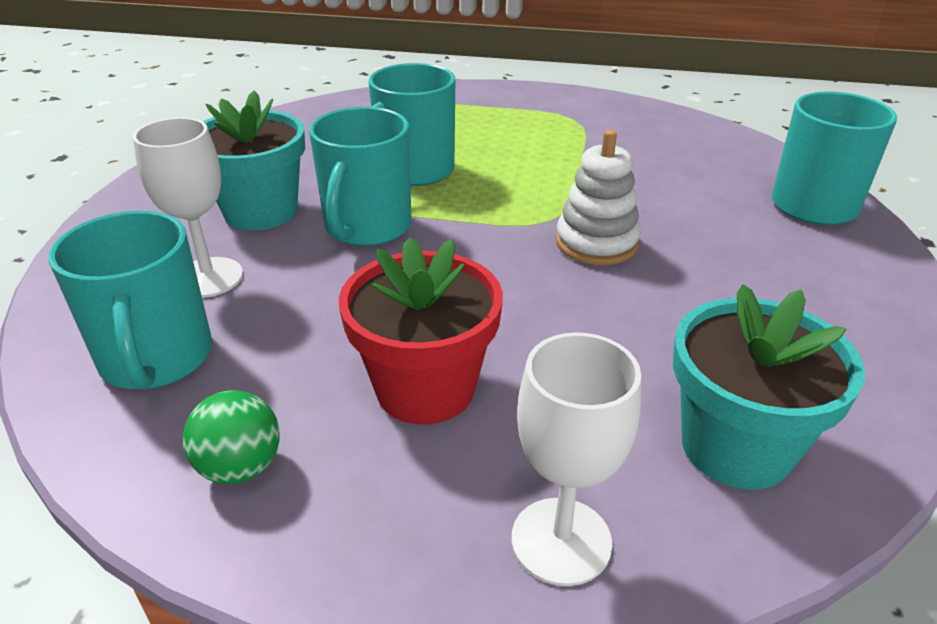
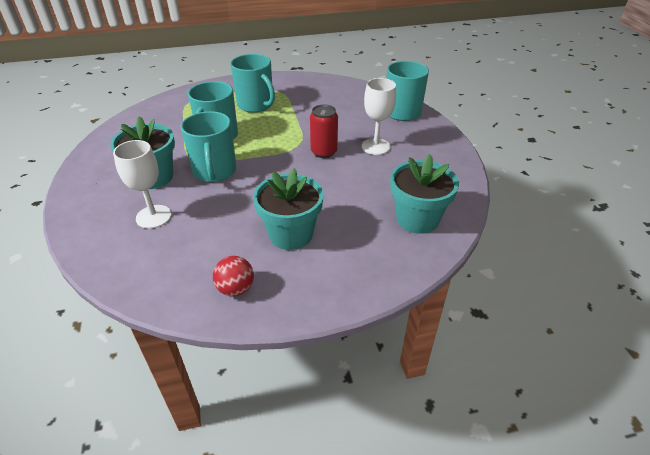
camera: 25 degrees left, 5 degrees up
turquoise mug [49,211,212,390] -> turquoise mug moved to [231,54,275,113]
green ball [183,390,279,484] -> red ball [213,256,254,296]
red flower pot [339,237,503,425] -> turquoise flower pot [253,168,324,250]
white goblet [511,332,641,586] -> white goblet moved to [362,78,396,155]
white stacking toy [556,130,641,265] -> red can [310,104,338,158]

